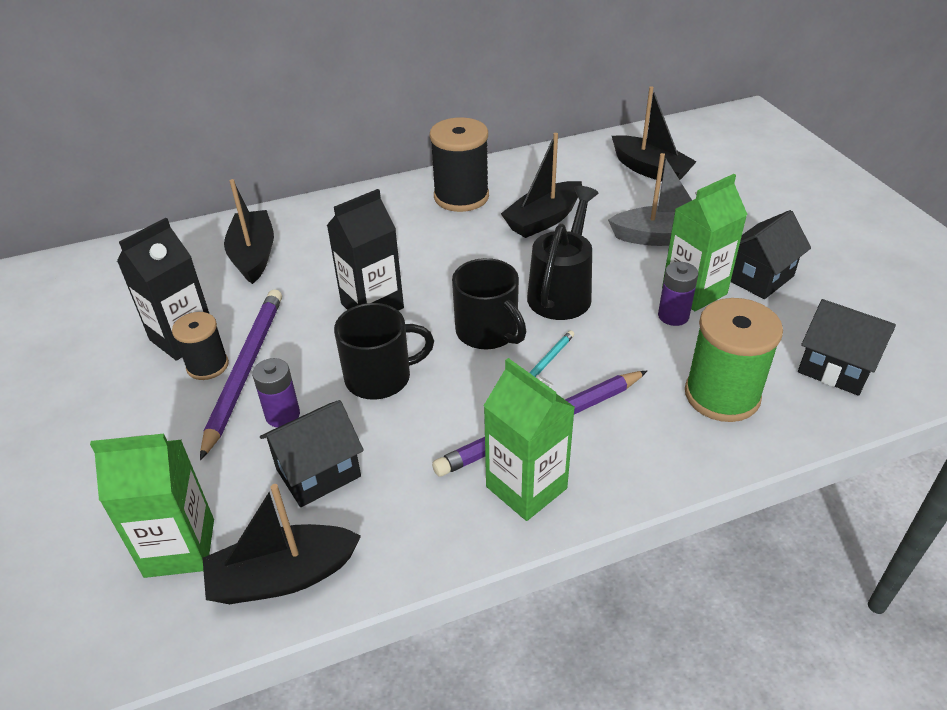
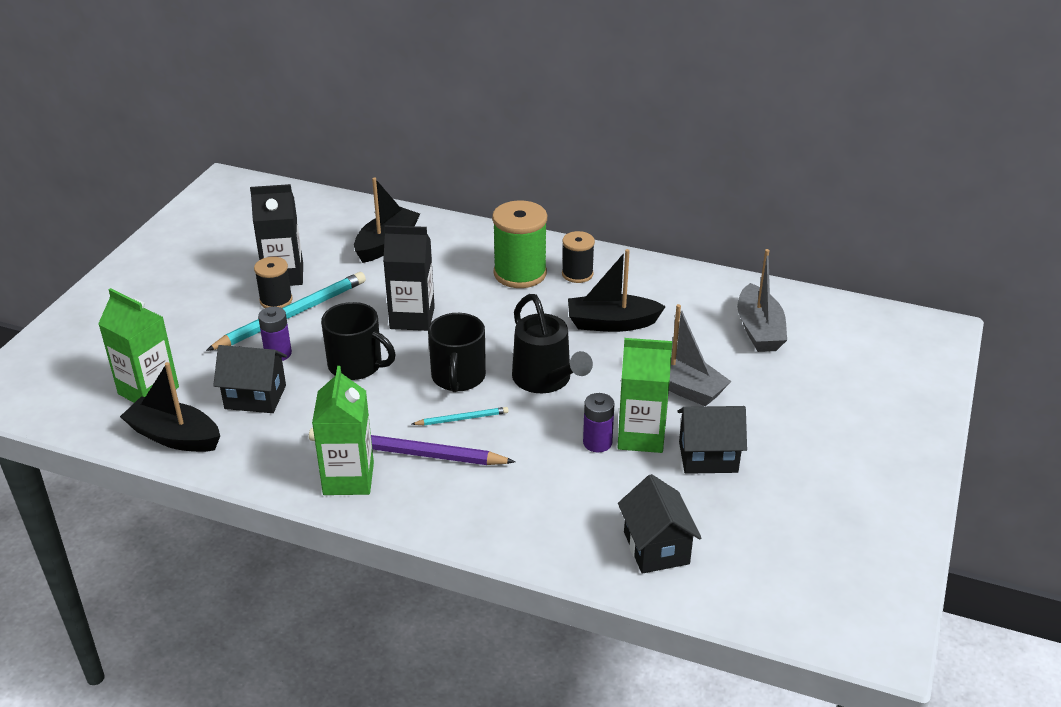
camera: 40 degrees right, 5 degrees down
purple pencil [200,289,282,460] -> turquoise pencil [206,272,366,351]
black spool [430,117,489,212] -> black spool [562,231,595,283], size x0.59
black watering can [527,186,599,320] -> black watering can turned 90 degrees clockwise [512,294,593,393]
black boat [612,86,697,182] -> grey boat [737,249,787,352]
green spool [685,298,783,422] -> green spool moved to [492,200,547,288]

